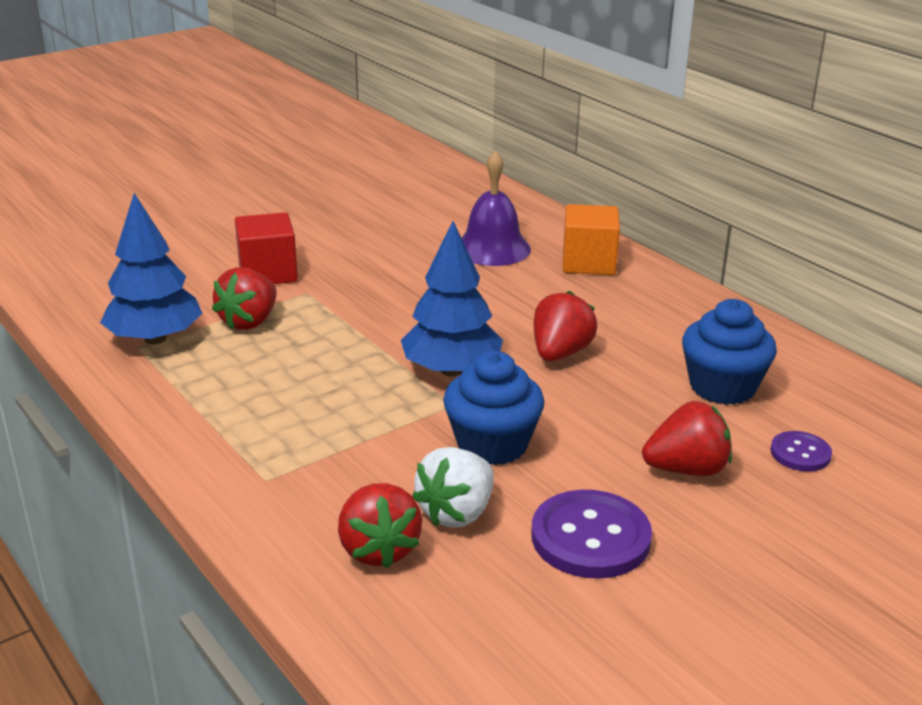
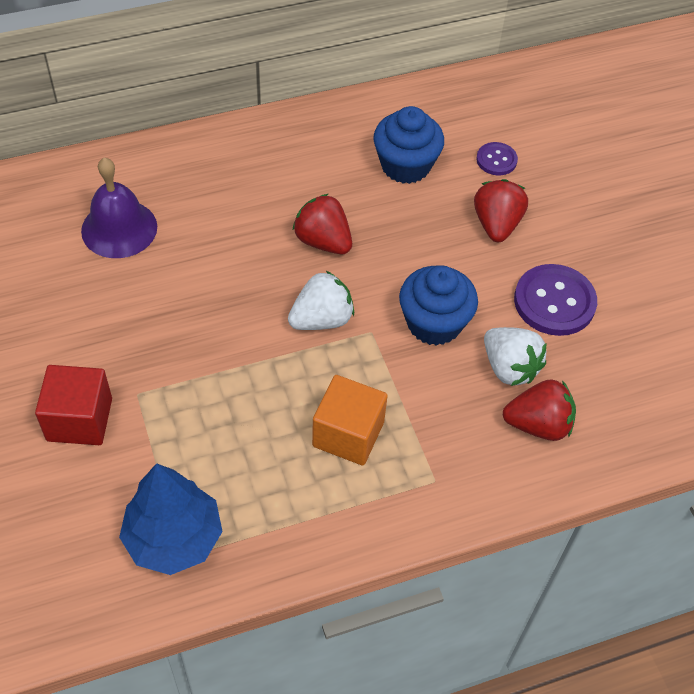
camera: 75 degrees left, 25 degrees up
red strawberry [212,267,277,330] -> none
blue tree [401,221,503,377] -> white strawberry [288,271,354,330]
orange cube [563,204,620,275] -> orange cube moved to [312,375,388,466]

